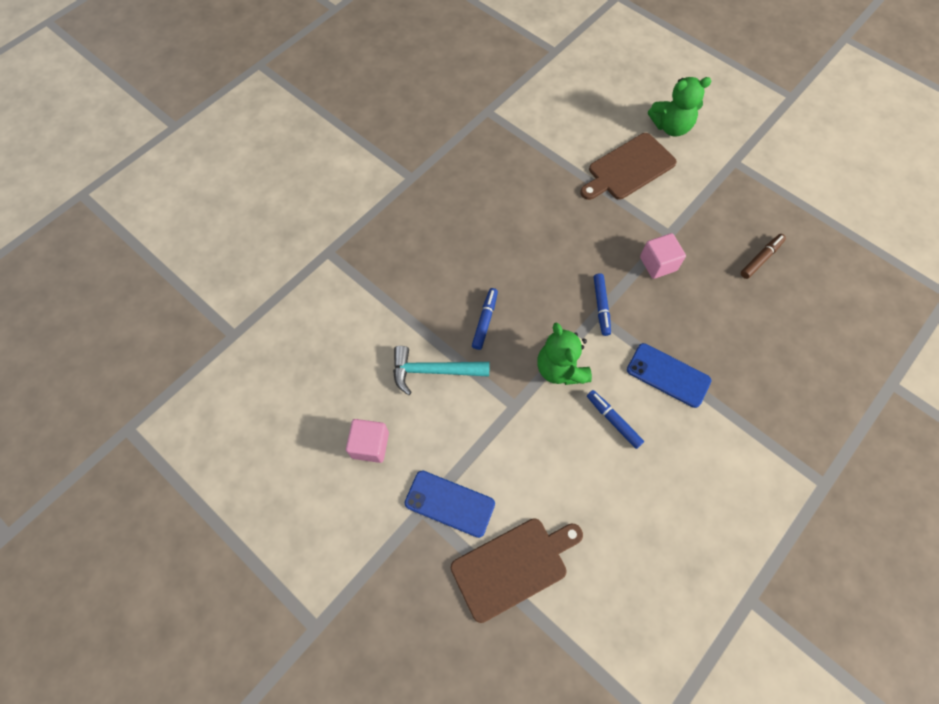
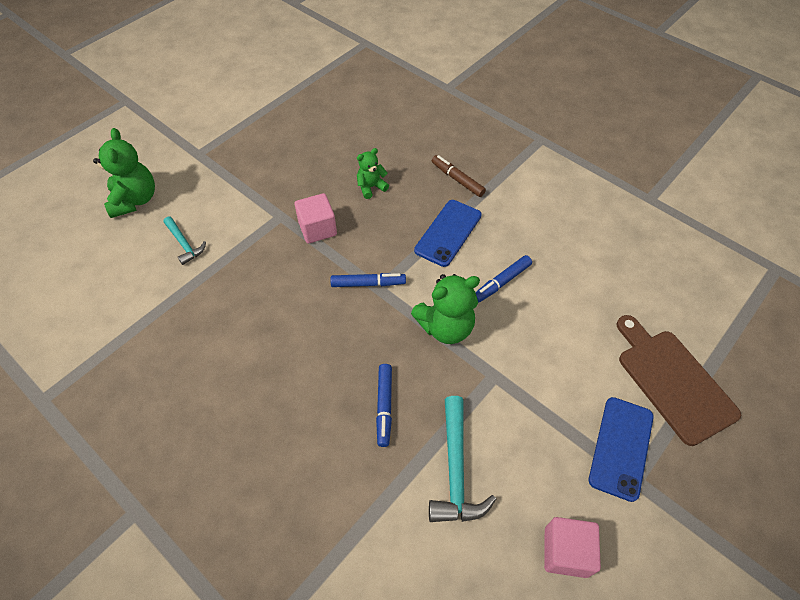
camera: 90 degrees left, 10 degrees down
blue marker [472,288,498,350] -> blue marker turned 105 degrees counterclockwise [376,364,392,447]
brown cutting board [580,133,677,200] -> turquoise hammer [163,217,206,265]
brown marker [741,234,786,279] -> brown marker moved to [432,155,486,197]
none -> green teddy bear [357,148,389,199]

